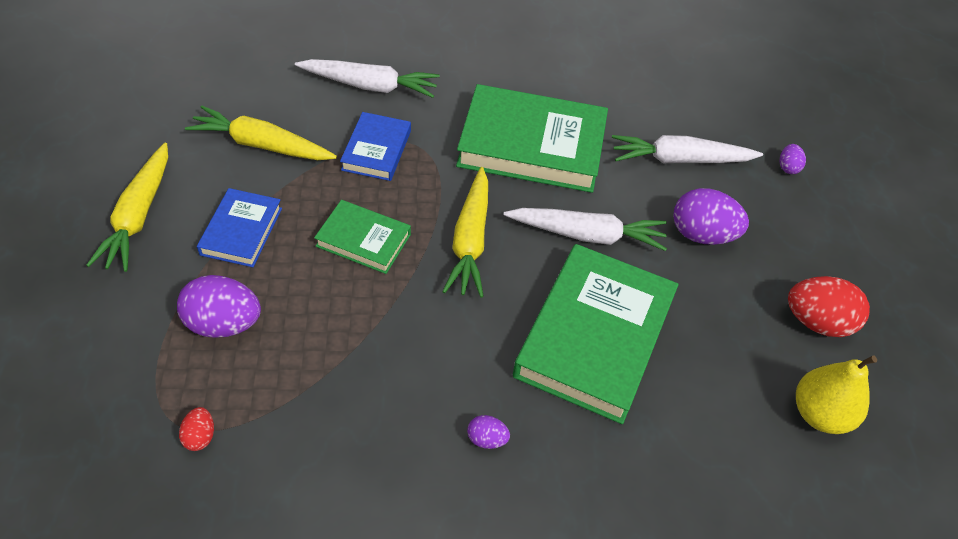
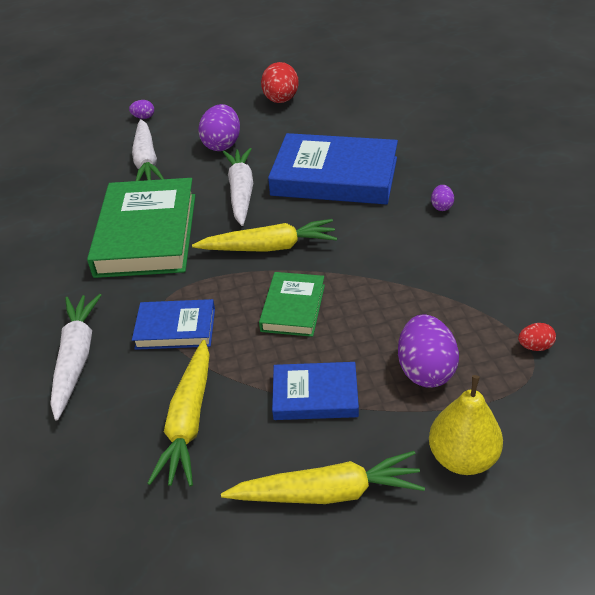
camera: 95 degrees left, 10 degrees down
green book [513,244,678,424] -> blue book [268,133,398,205]
yellow pear [796,355,877,434] -> yellow pear moved to [429,375,503,475]

